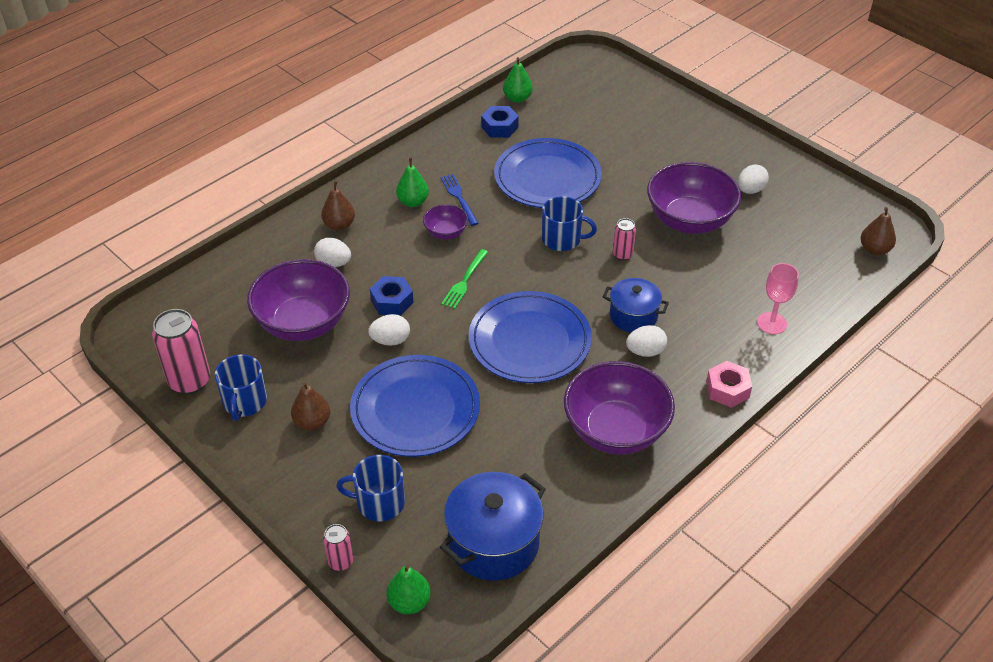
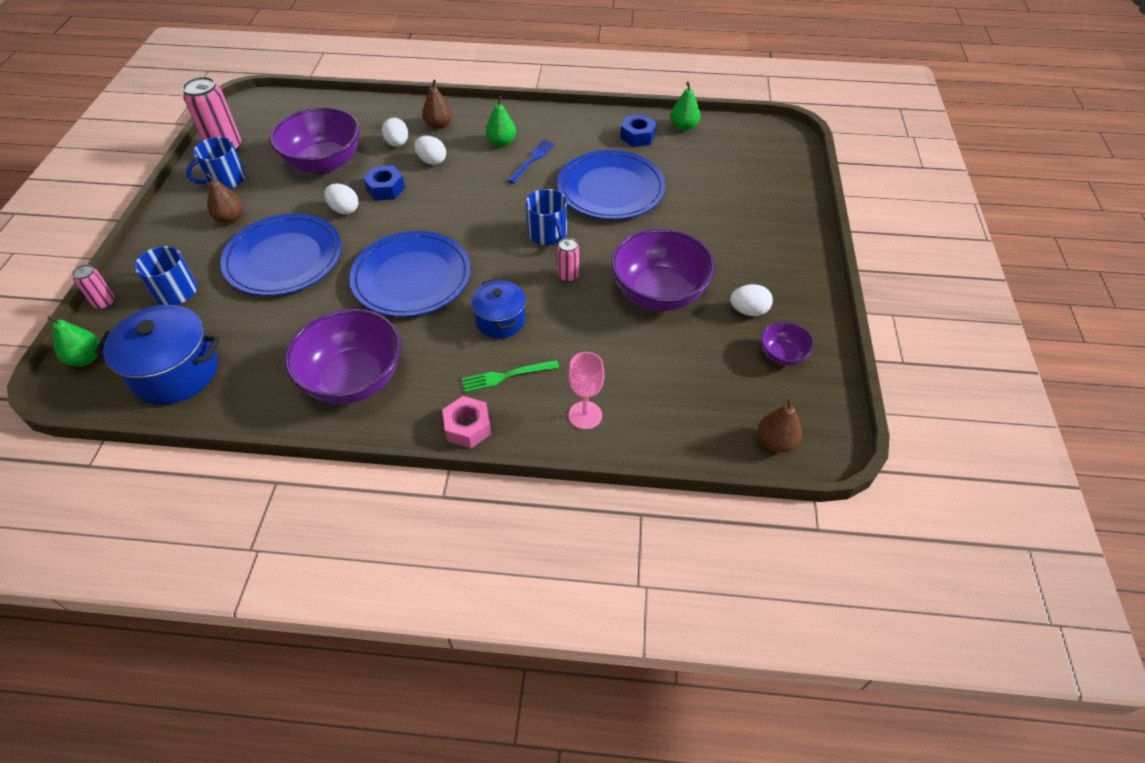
camera: 50 degrees right, 5 degrees up
purple bowl [423,204,468,240] -> purple bowl moved to [761,322,814,366]
green fork [441,249,488,309] -> green fork moved to [462,360,559,392]
white egg [626,325,667,357] -> white egg moved to [414,136,446,165]

